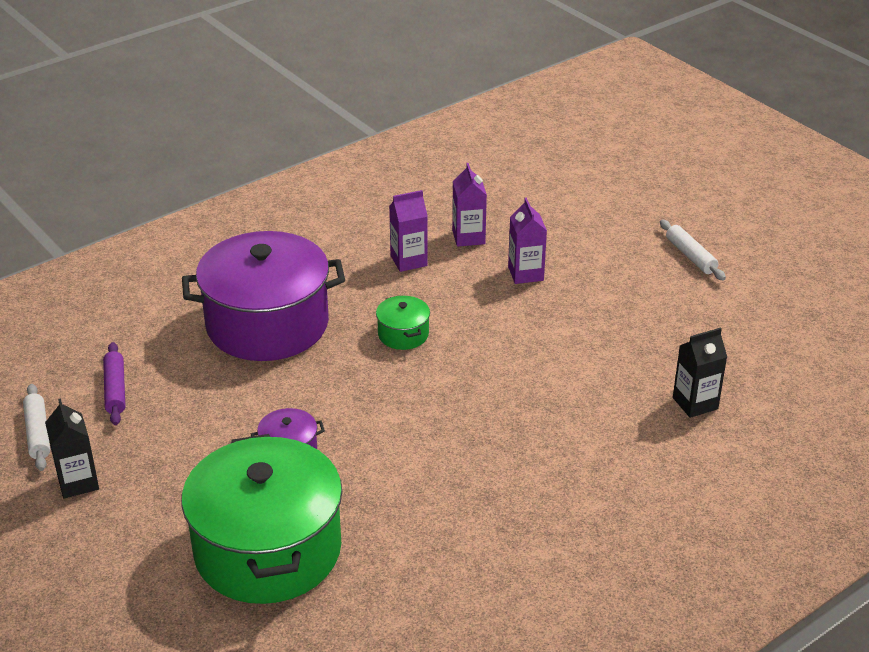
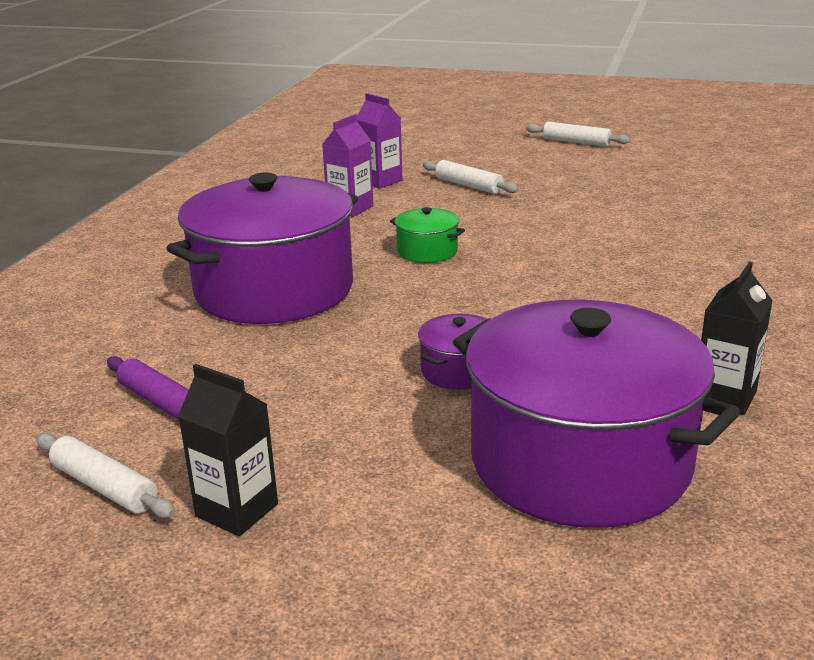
camera: 35 degrees left, 10 degrees down
green pot [181,434,342,604] -> purple pot [453,300,740,528]
purple carton [508,198,547,284] -> white rolling pin [423,160,519,194]
black carton [673,328,727,418] -> black carton moved to [701,262,773,415]

